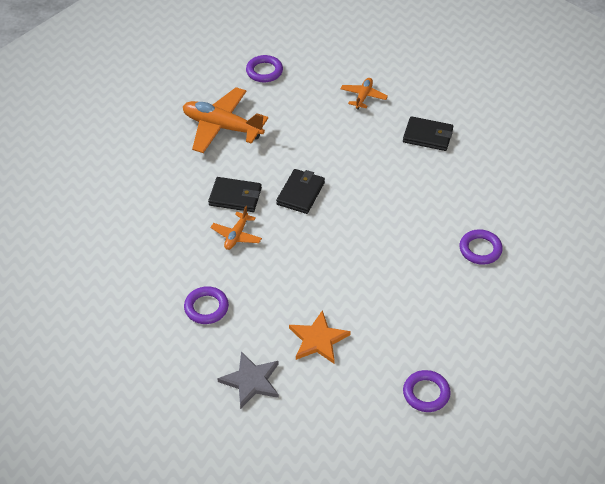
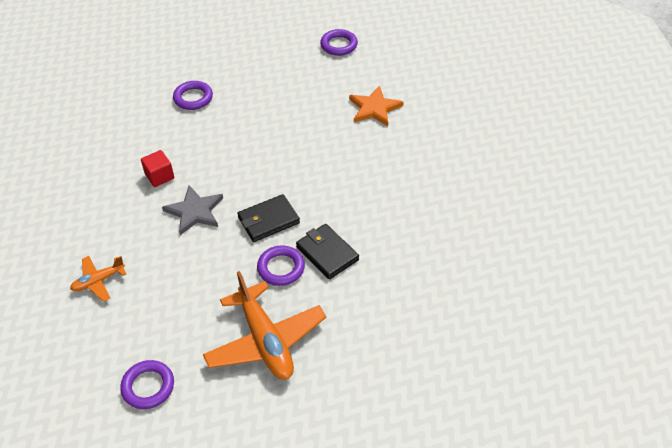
camera: 140 degrees left, 0 degrees up
purple ring [184,286,229,324] -> purple ring moved to [257,246,305,286]
orange plane [211,206,262,250] -> none
grey star [217,351,279,409] -> grey star moved to [162,185,223,235]
black wallet [403,116,454,151] -> none
none -> red cube [141,150,174,187]

